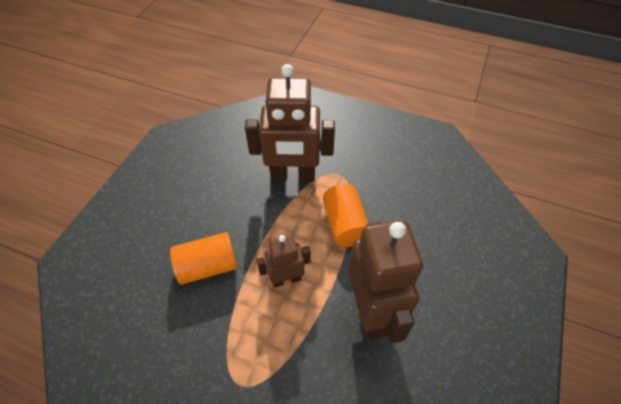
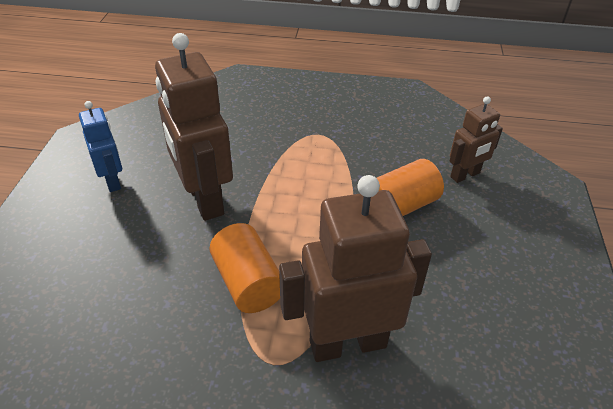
camera: 165 degrees right, 10 degrees down
brown robot [257,234,311,287] -> brown robot moved to [449,96,503,183]
none -> blue robot [79,101,122,192]

